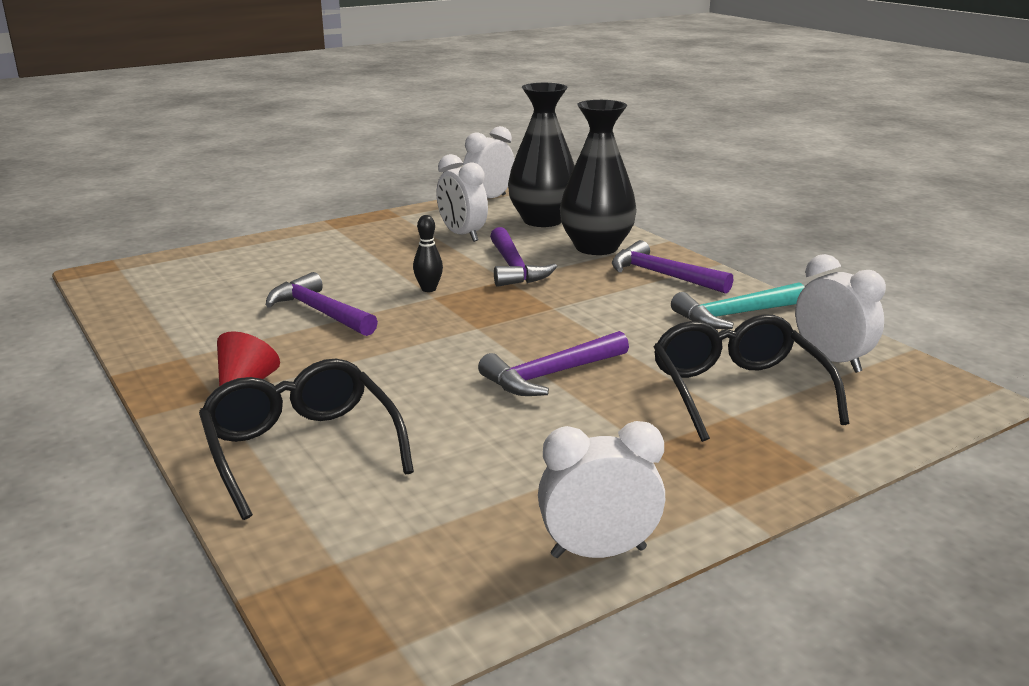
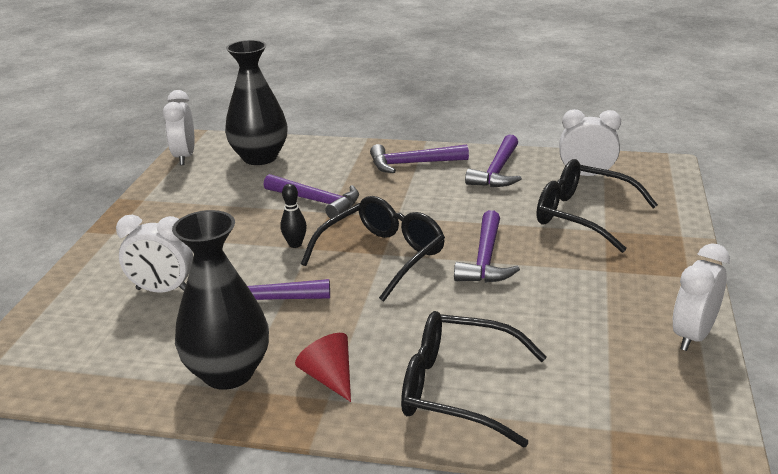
camera: 45 degrees left, 5 degrees up
white clock [437,154,488,242] -> white clock moved to [116,215,193,293]
black vase [560,100,637,255] -> black vase moved to [172,210,269,390]
turquoise hammer [671,283,804,329] -> purple hammer [465,134,522,187]
none -> black glasses [301,196,445,302]

